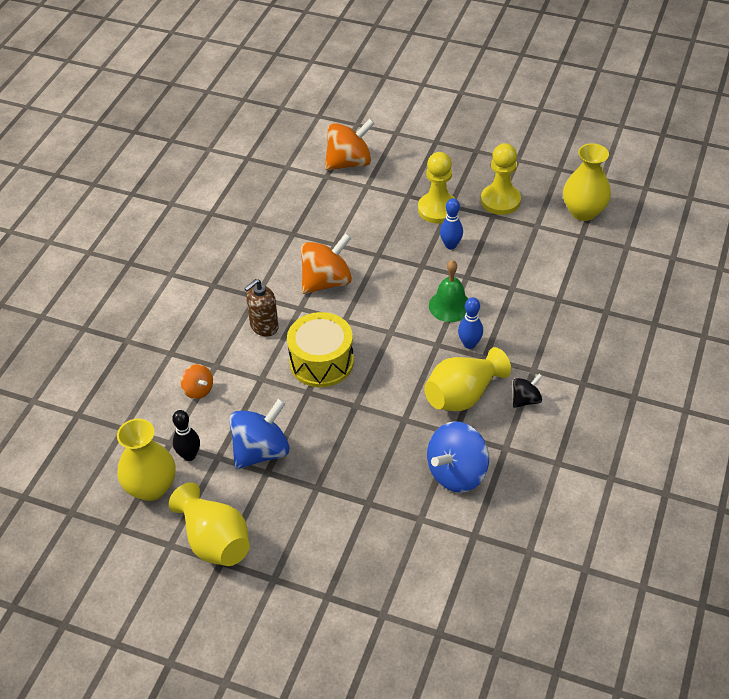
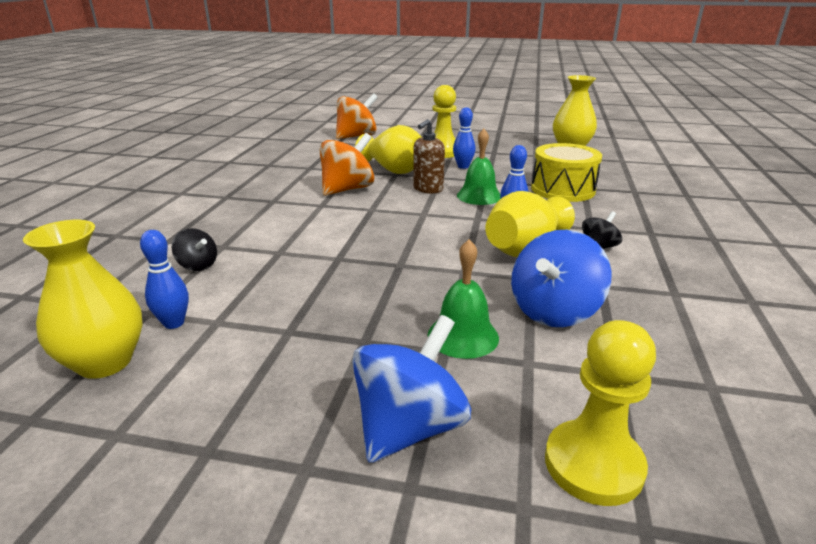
camera: 10 degrees left, 20 degrees down
yellow vase [169,482,249,566] -> yellow vase moved to [355,125,422,174]
black bowling pin [172,410,200,461] -> blue bowling pin [140,230,189,329]
orange spinning top [181,364,213,399] -> black spinning top [172,228,217,271]
blue spinning top [229,398,290,469] -> blue spinning top moved to [352,315,471,463]
brown soap dispenser [244,279,279,337] -> brown soap dispenser moved to [413,119,445,194]
yellow drum [287,312,354,387] -> yellow drum moved to [531,143,602,202]
yellow pawn [481,143,521,215] -> yellow pawn moved to [545,320,656,506]
none -> green bell [428,239,499,359]

